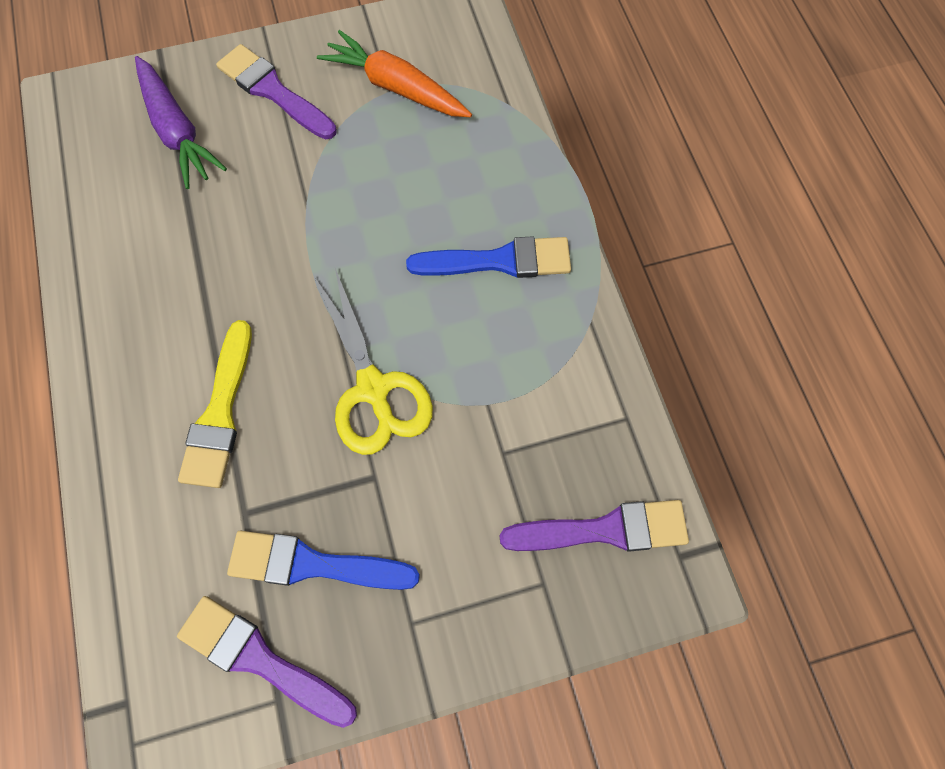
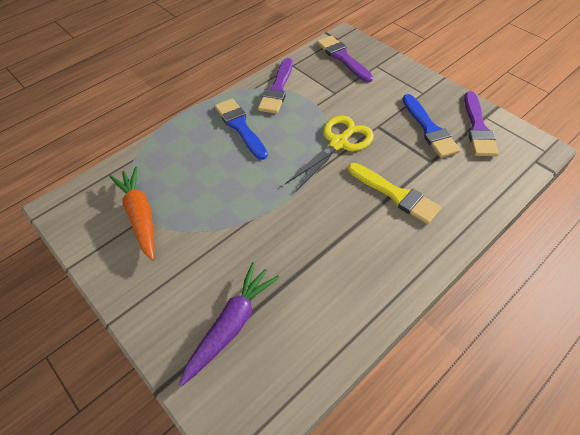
camera: 115 degrees left, 15 degrees down
yellow brush [178,320,252,488] -> yellow brush turned 60 degrees clockwise [348,163,441,224]
purple brush [216,44,337,139] -> purple brush moved to [258,58,293,114]
orange carrot [317,30,472,117] -> orange carrot turned 150 degrees clockwise [109,167,154,261]

